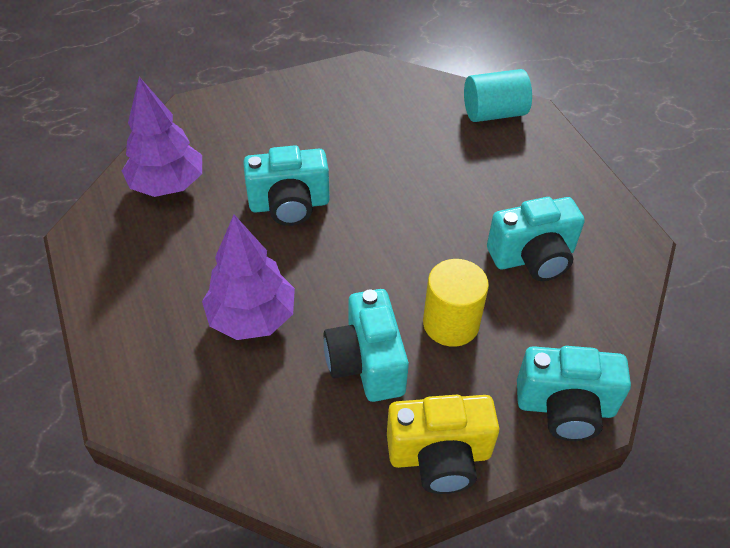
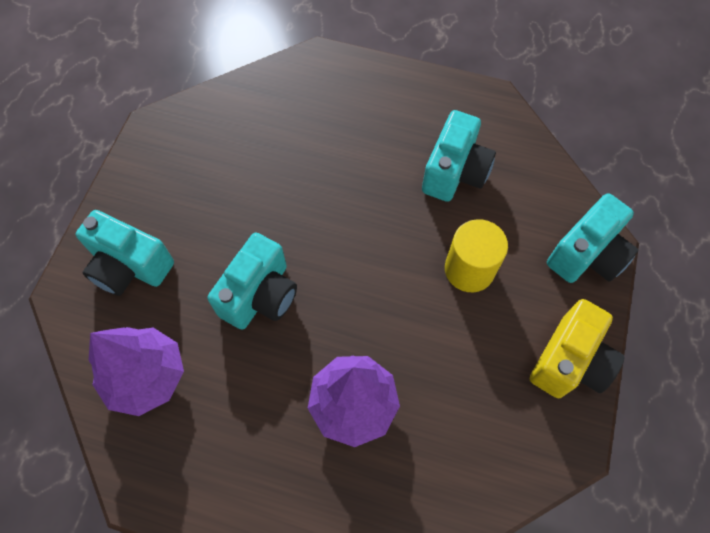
camera: 50 degrees left, 15 degrees up
turquoise camera [324,289,409,402] -> turquoise camera moved to [76,210,174,296]
turquoise cylinder [464,69,532,122] -> none

